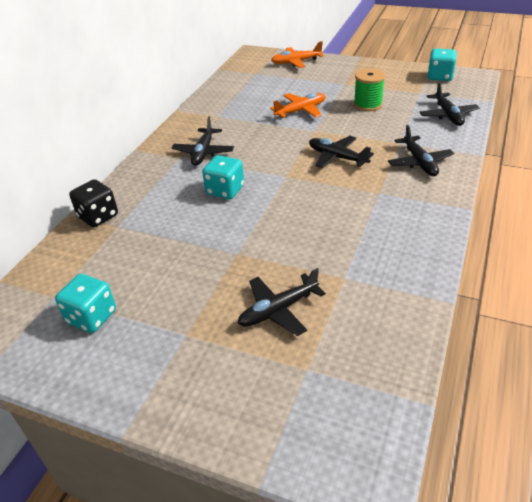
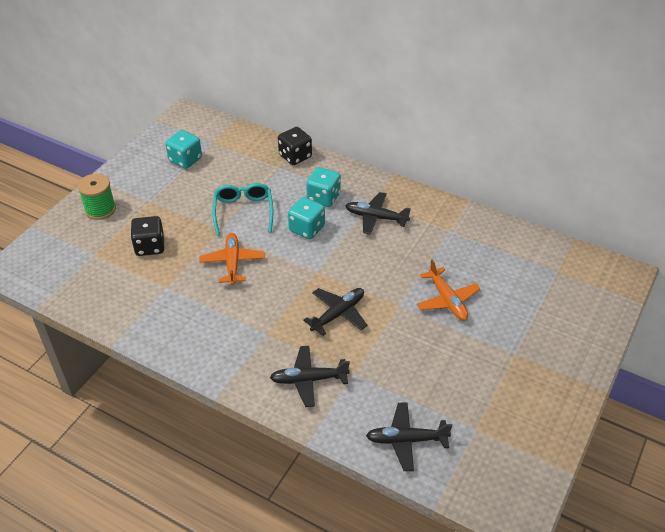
camera: 95 degrees right, 5 degrees up
black plane [238,268,326,336] -> black dice [131,216,164,256]
orange plane [271,41,323,68] -> orange plane moved to [199,233,265,285]
green spool [354,68,385,111] -> green spool moved to [78,174,116,220]
turquoise dice [427,48,457,81] -> turquoise dice moved to [306,167,341,207]
none -> turquoise glasses [212,183,273,236]

